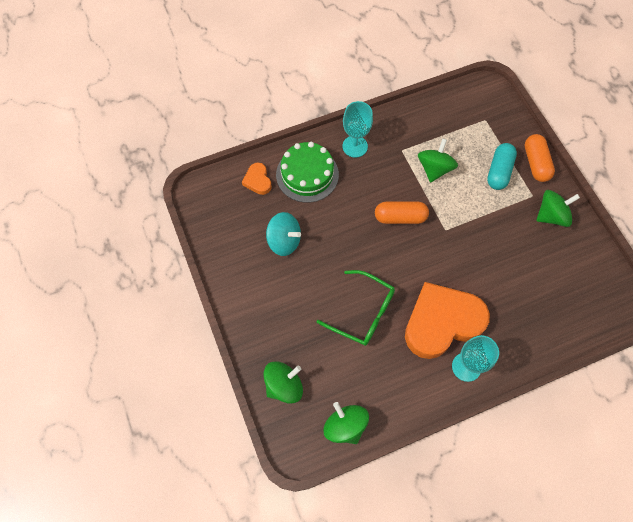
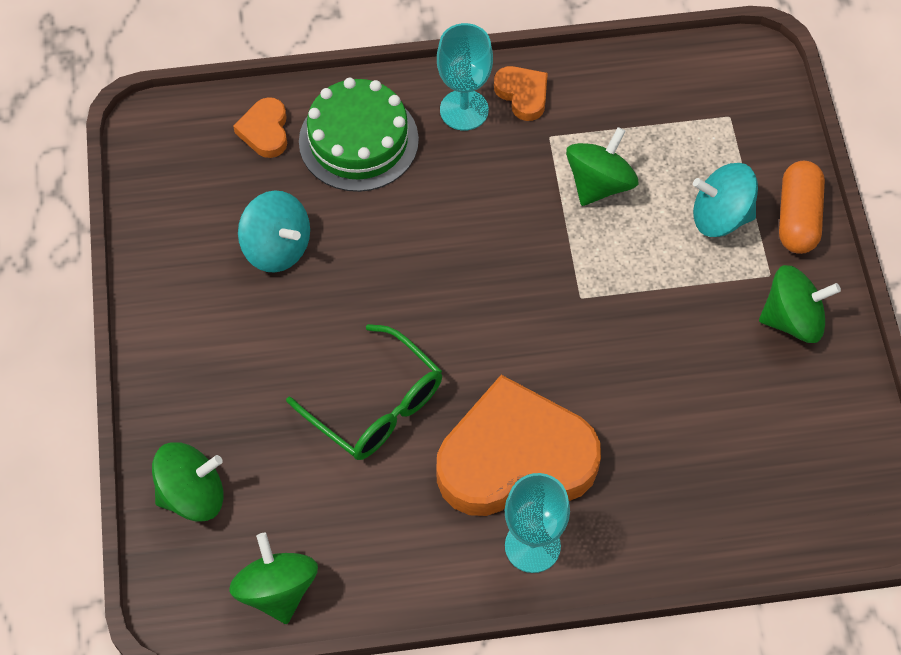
camera: 15 degrees right, 5 degrees down
orange capsule [375,202,429,224] -> none
turquoise capsule [487,143,517,190] -> turquoise spinning top [693,163,758,237]
none -> orange heart [494,66,548,121]

